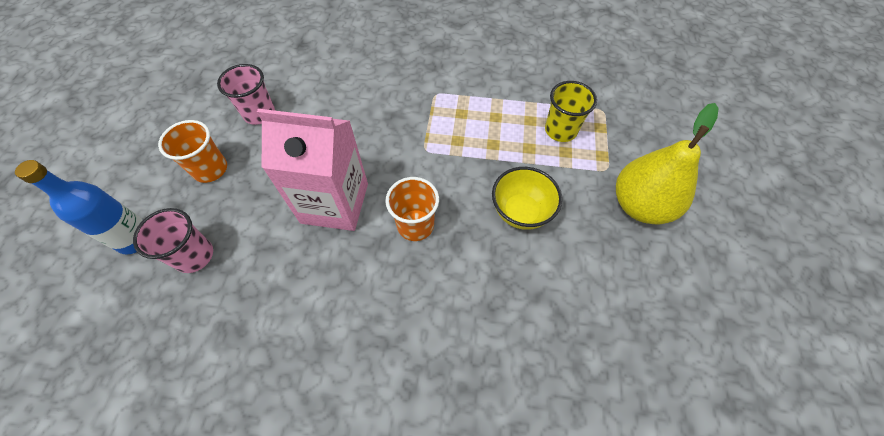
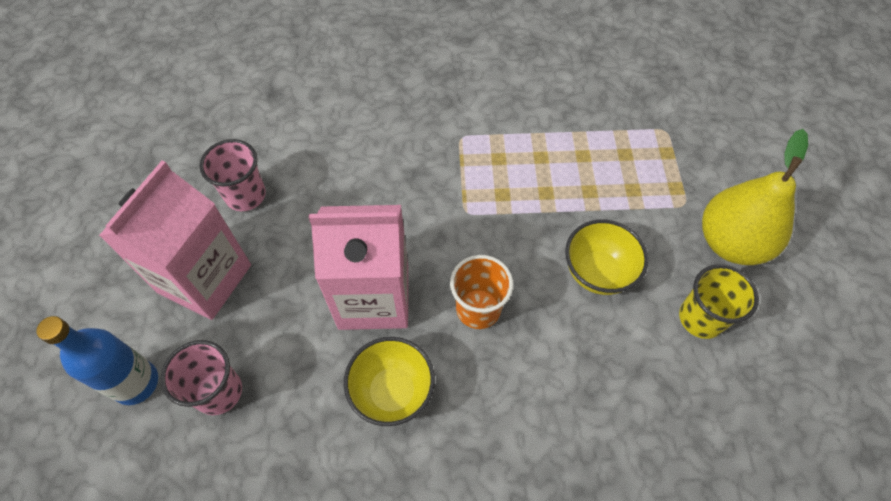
camera: 10 degrees left, 0 degrees up
orange cup [158,120,227,183] -> pink carton [99,161,251,320]
yellow cup [545,81,597,142] -> yellow cup moved to [679,264,759,339]
none -> yellow bowl [344,337,435,426]

